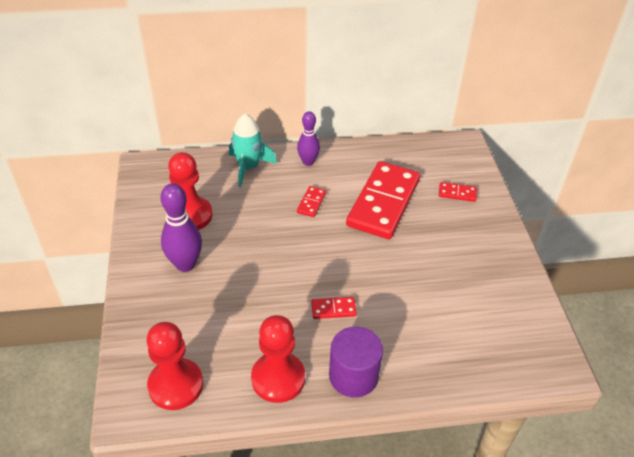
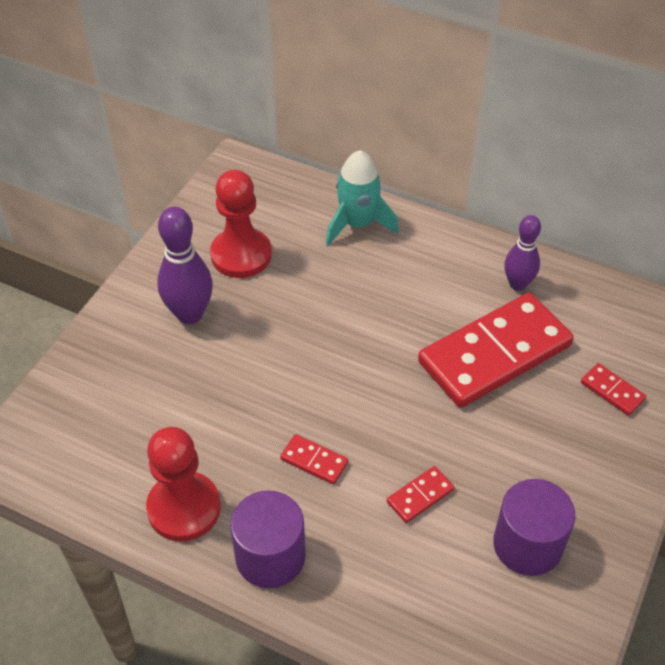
camera: 35 degrees right, 5 degrees up
red pawn [147,322,203,410] -> none
purple bowling pin [297,111,320,166] -> purple bowling pin moved to [504,215,541,291]
red domino [297,186,326,217] -> red domino moved to [387,466,454,523]
none -> purple cylinder [493,479,575,576]

